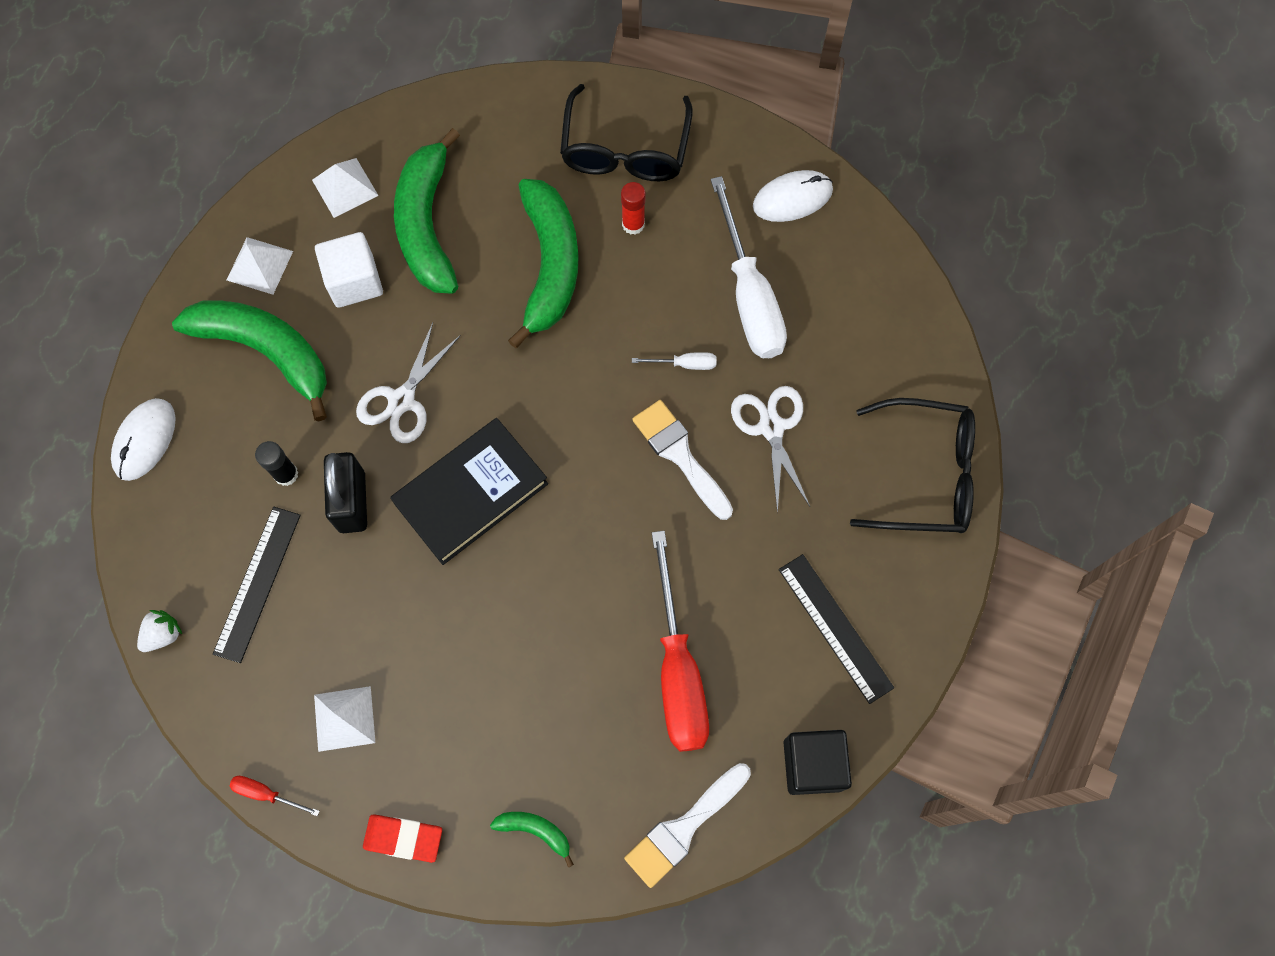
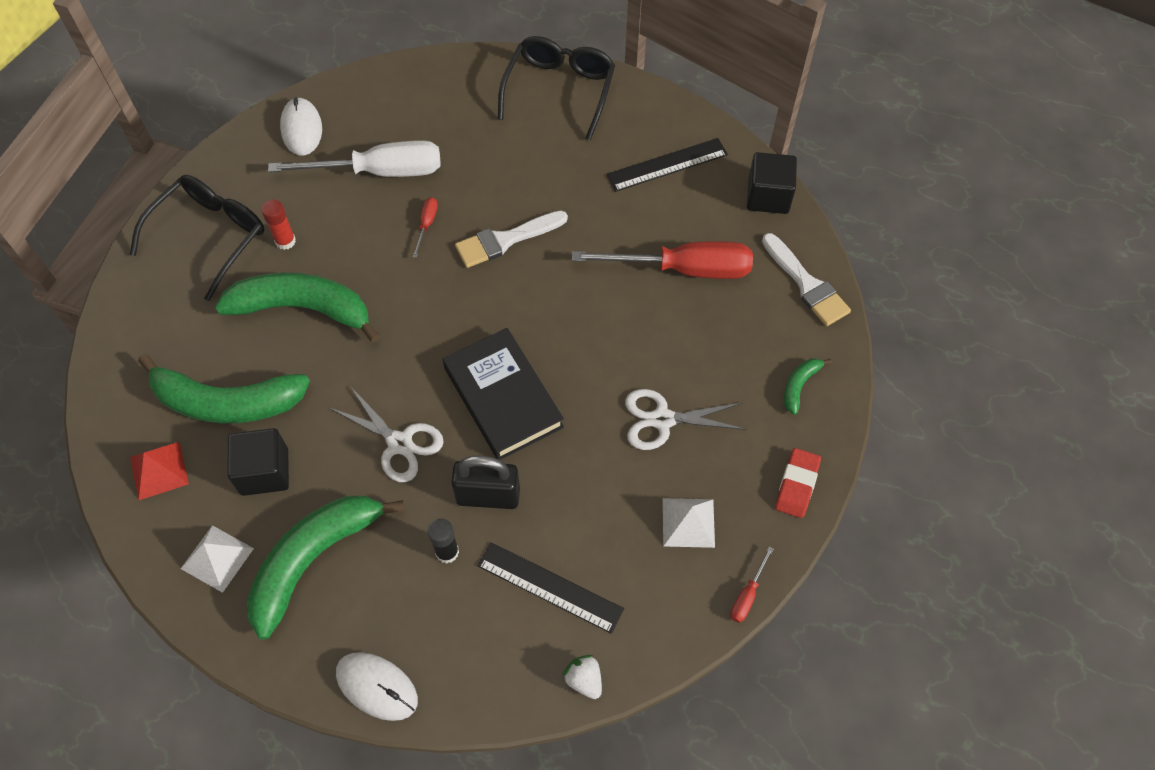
camera: 80 degrees left, 10 degrees down
white pyramid [312,158,379,218] -> red pyramid [130,441,189,500]
white cube [315,232,383,308] -> black cube [227,428,289,496]
black glasses [560,84,693,181] -> black glasses turned 75 degrees counterclockwise [130,175,265,301]
white screwdriver [632,352,716,370] -> red screwdriver [413,197,438,258]
white scissors [731,386,810,513] -> white scissors moved to [625,389,746,450]

